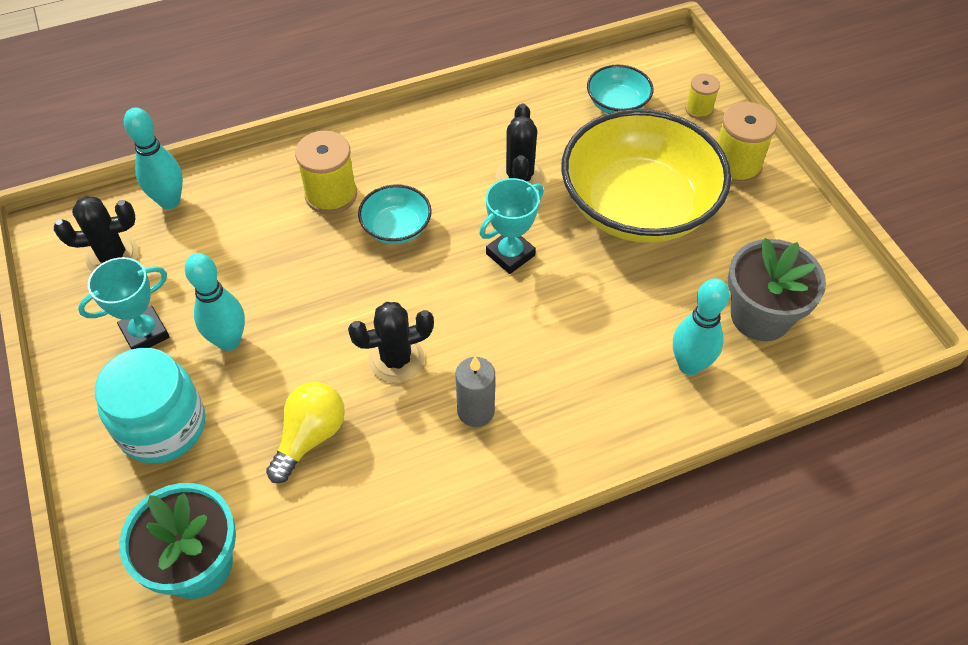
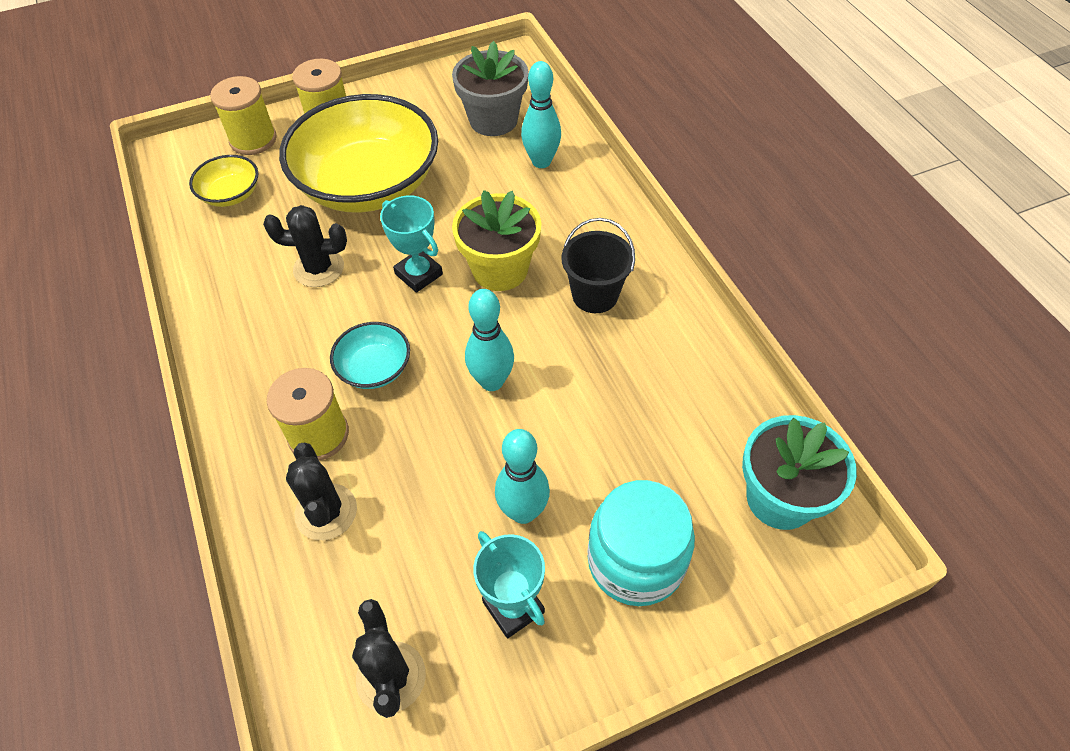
camera: 90 degrees left, 0 degrees up
turquoise bowling pin [124,107,183,209] -> turquoise bowling pin moved to [465,289,514,391]
yellow light bulb [266,382,345,483] -> none
black cactus [348,302,434,383] -> black cactus moved to [286,443,357,540]
grey candle [456,356,495,427] -> black bucket [561,218,635,313]
turquoise bowl [587,65,653,113] -> yellow bowl [189,155,258,207]
yellow spool [685,74,720,119] -> yellow spool [210,76,277,155], size x1.73
none -> yellow flower pot [452,190,541,291]

